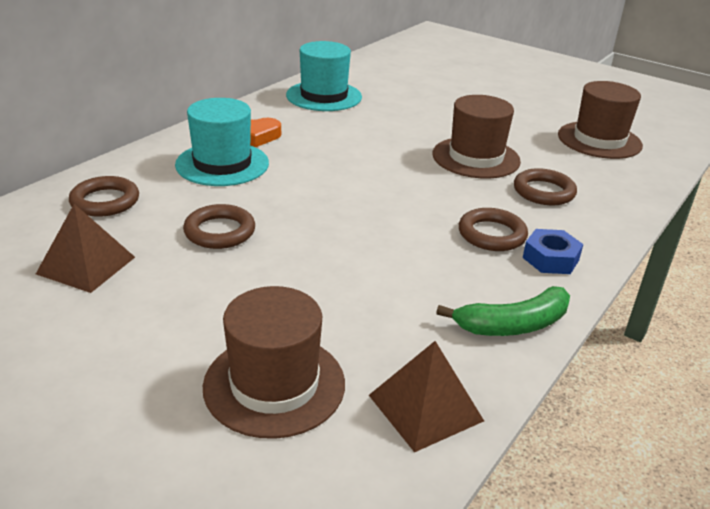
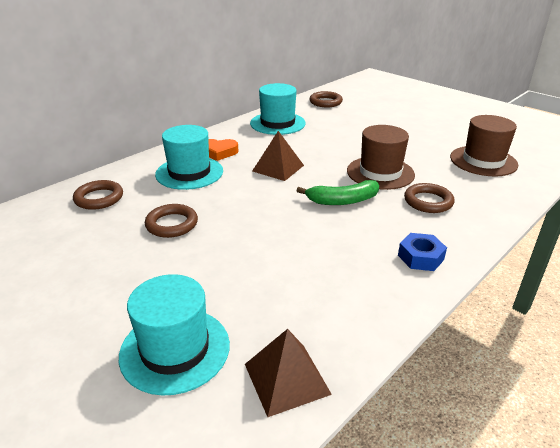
camera: 10 degrees right, 0 degrees up
brown pyramid [36,204,135,293] -> brown pyramid moved to [252,131,304,181]
brown hat [203,286,345,439] -> turquoise hat [119,274,230,396]
green banana [436,286,570,336] -> green banana moved to [296,180,379,205]
brown ring [459,208,528,251] -> brown ring moved to [310,91,343,107]

